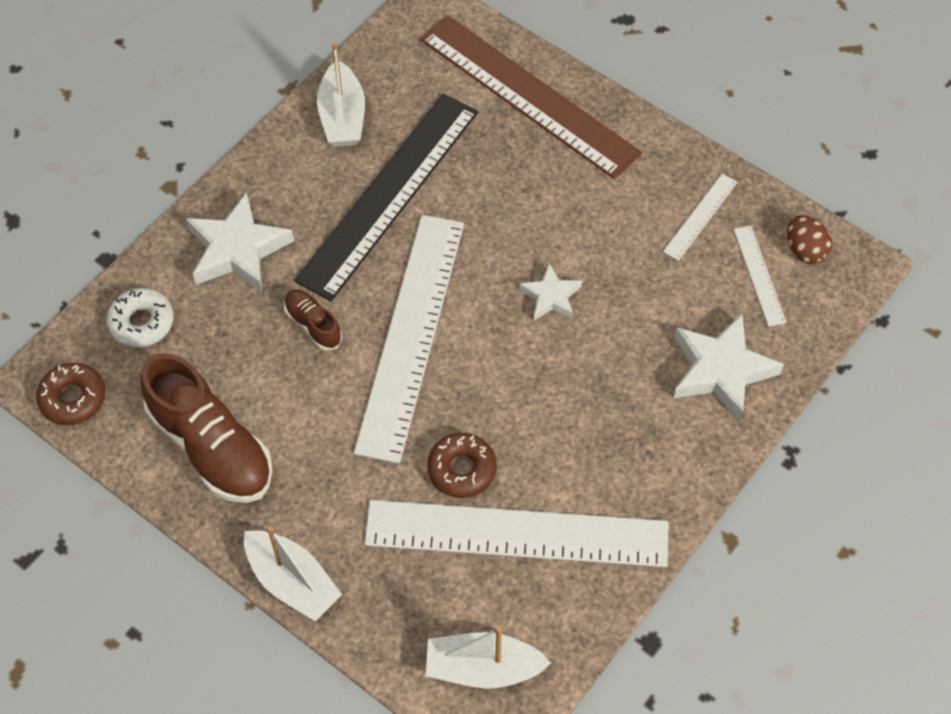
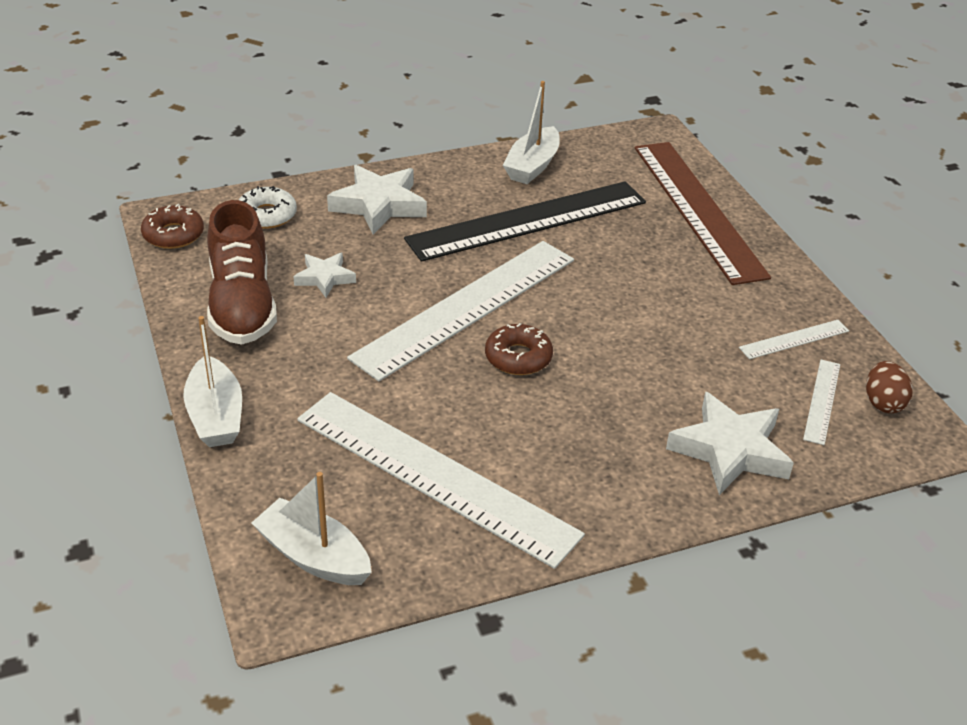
camera: 30 degrees right, 20 degrees down
brown shoe [284,290,342,351] -> none
brown donut [427,433,497,498] -> brown donut moved to [485,323,553,375]
white star [519,263,582,320] -> white star moved to [293,253,356,297]

